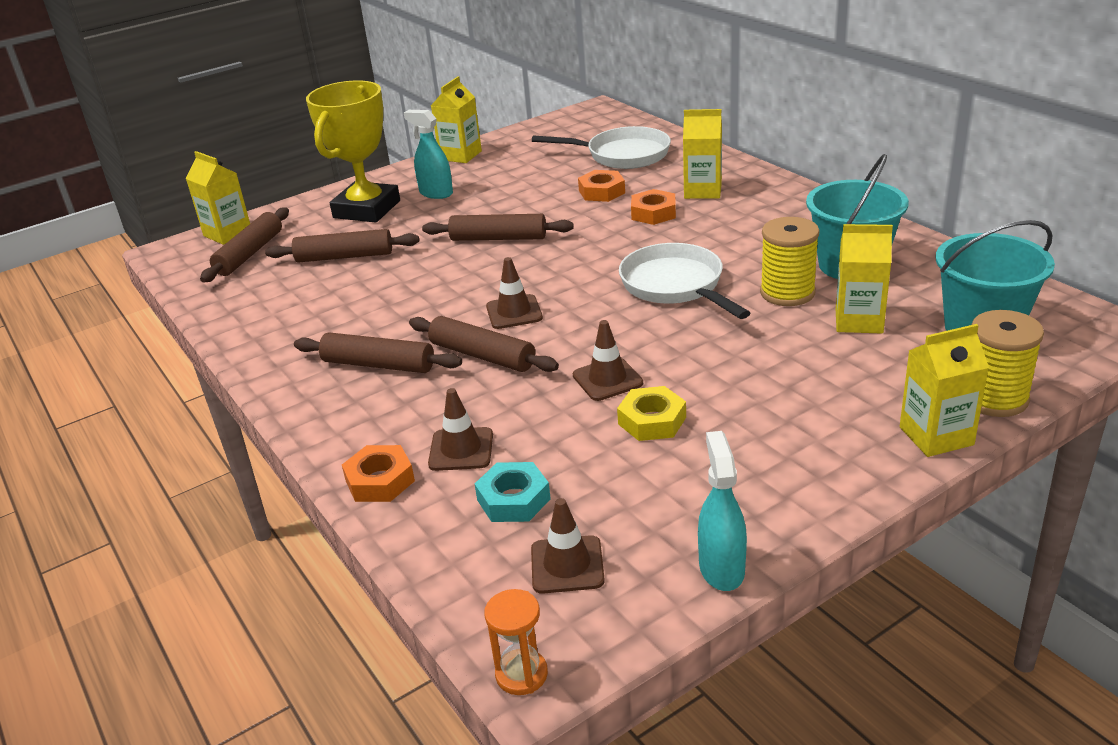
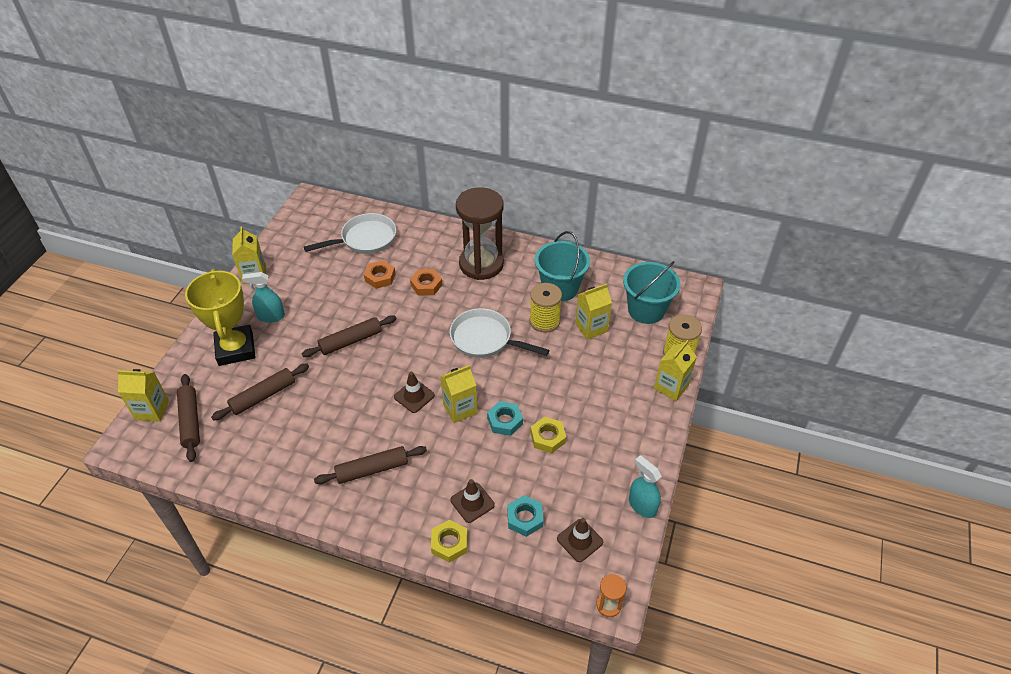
camera: 40 degrees left, 15 degrees up
orange nut [342,445,415,502] -> yellow nut [431,519,467,562]
brown rolling pin [409,316,559,372] -> none
brown traffic cone [573,320,643,401] -> turquoise nut [487,401,523,436]
yellow carton [683,109,722,199] -> yellow carton moved to [440,365,477,423]
none -> brown hourglass [456,187,504,280]

